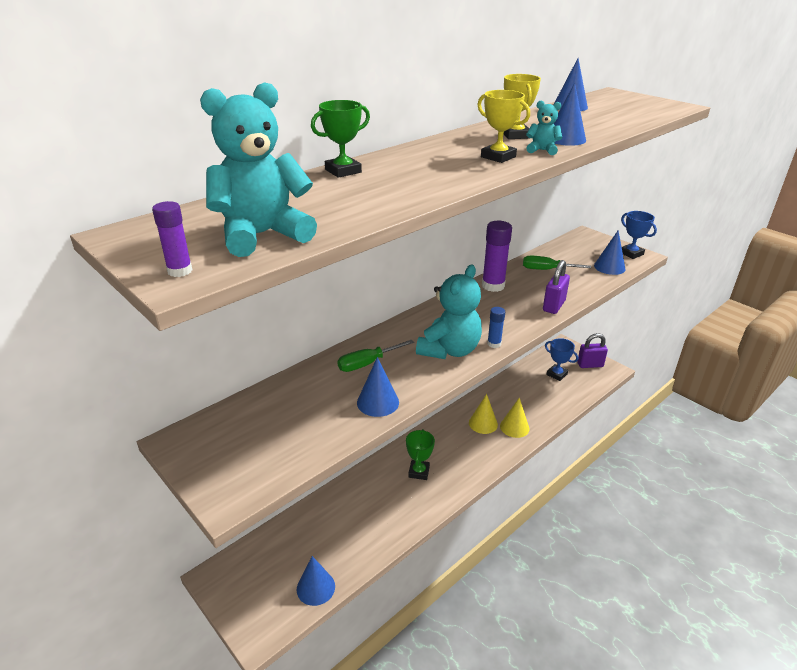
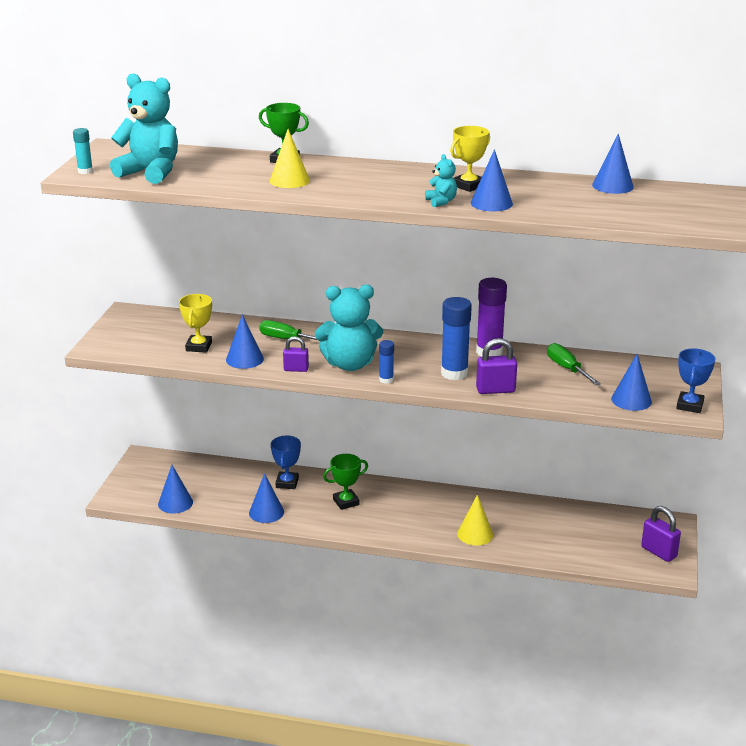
camera: 55 degrees right, 5 degrees down
purple glue stick [152,201,192,277] -> turquoise glue stick [73,128,93,174]
yellow cone [469,394,498,434] -> yellow cone moved to [270,129,310,188]
yellow trophy [477,90,530,163] -> yellow trophy moved to [179,294,212,353]
blue trophy [545,338,578,381] -> blue trophy moved to [271,436,301,489]
none -> blue cone [249,473,284,523]
none -> purple padlock [283,336,309,372]
none -> blue glue stick [441,297,472,380]

